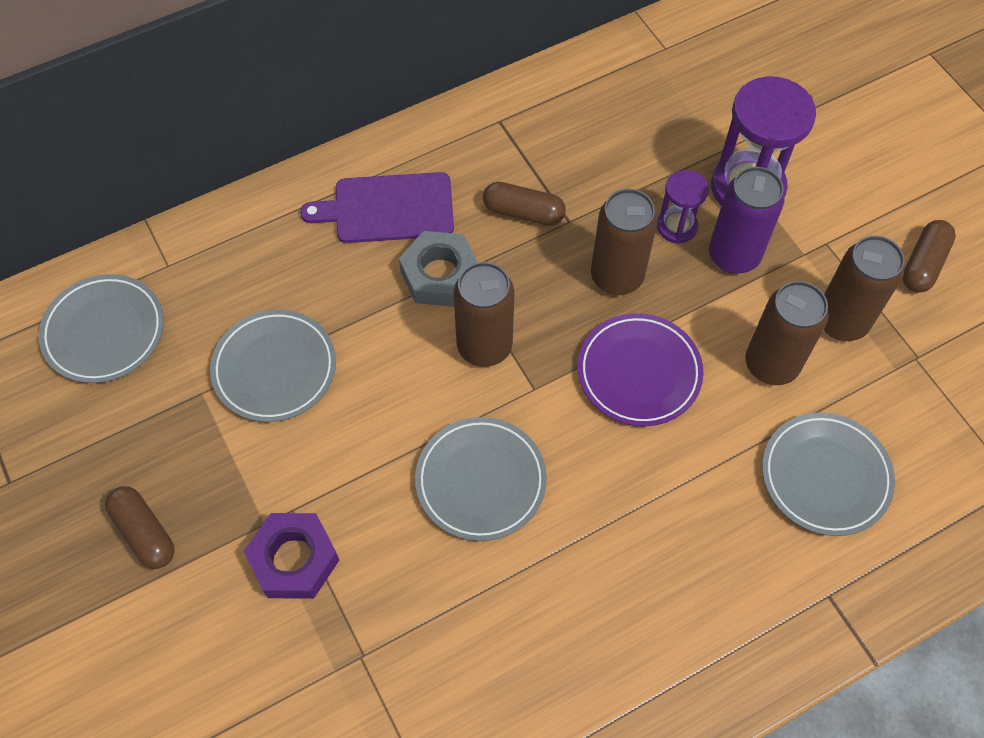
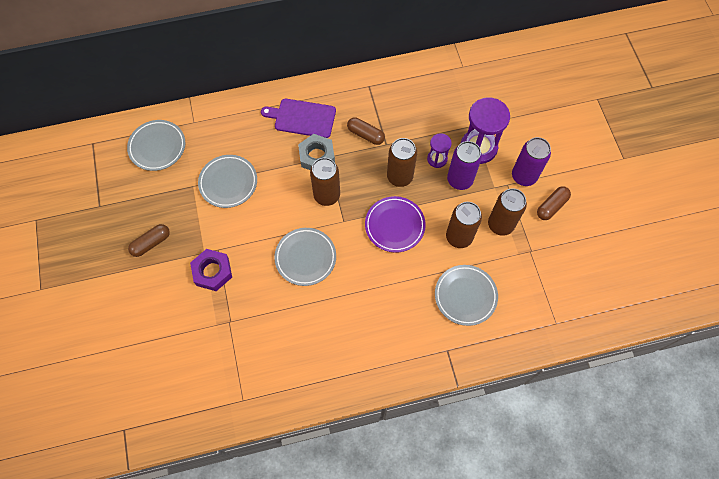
camera: 15 degrees right, 5 degrees up
brown capsule [105,486,175,569] -> brown capsule turned 75 degrees clockwise [128,224,170,257]
none -> purple can [512,137,551,186]

